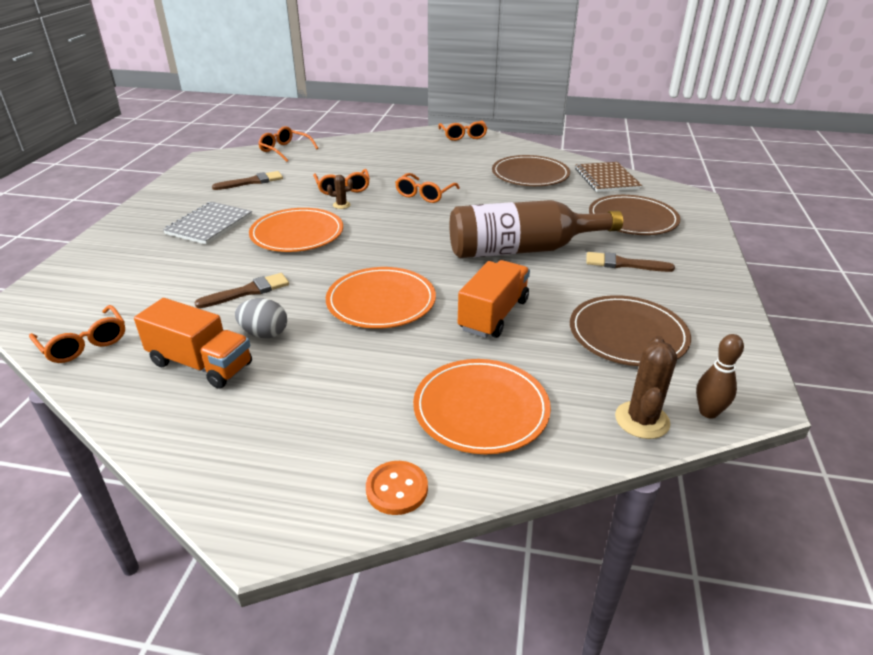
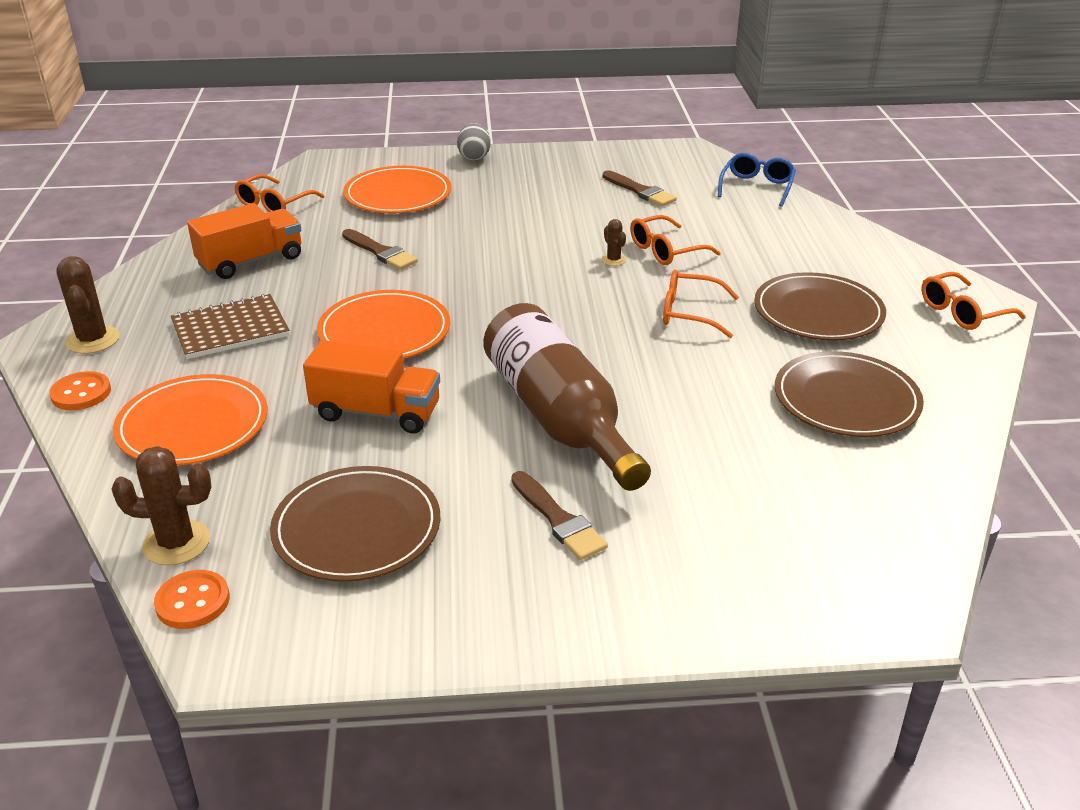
camera: 75 degrees right, 0 degrees up
orange truck [134,298,252,389] -> orange truck turned 135 degrees counterclockwise [187,203,301,279]
grey notebook [163,202,252,245] -> none
grey egg [235,298,287,338] -> grey egg moved to [457,123,491,160]
orange plate [249,208,343,252] -> orange plate moved to [343,166,451,213]
orange glasses [258,126,318,162] -> blue glasses [718,153,796,207]
brown notebook [575,162,642,192] -> brown notebook moved to [171,294,289,359]
brown brush [586,252,675,272] -> brown brush turned 150 degrees clockwise [511,471,608,560]
brown plate [589,195,680,235] -> brown plate moved to [754,272,886,341]
brown bowling pin [696,334,744,419] -> orange button [154,570,230,629]
none -> brown cactus [56,256,120,354]

